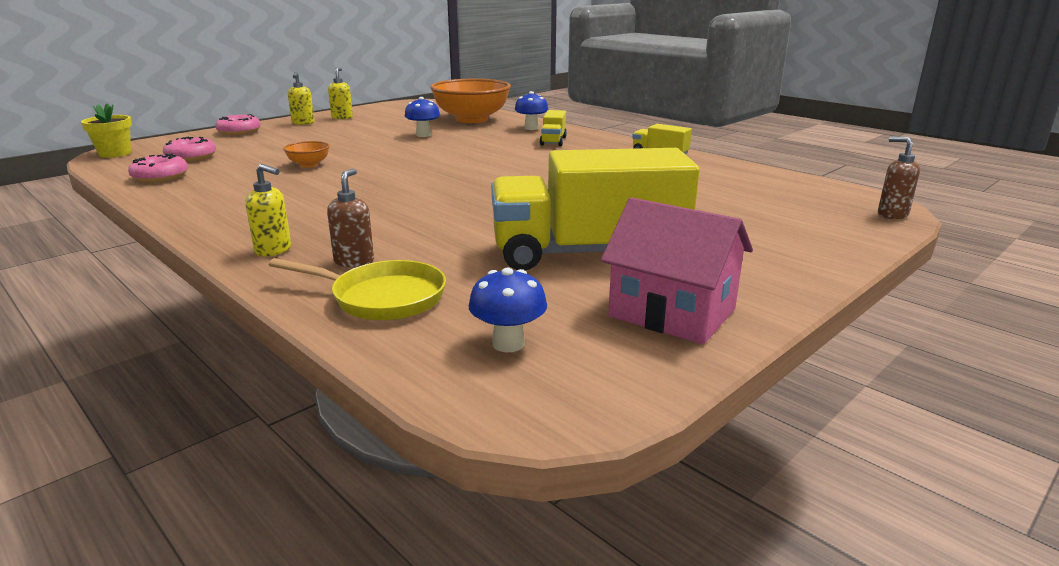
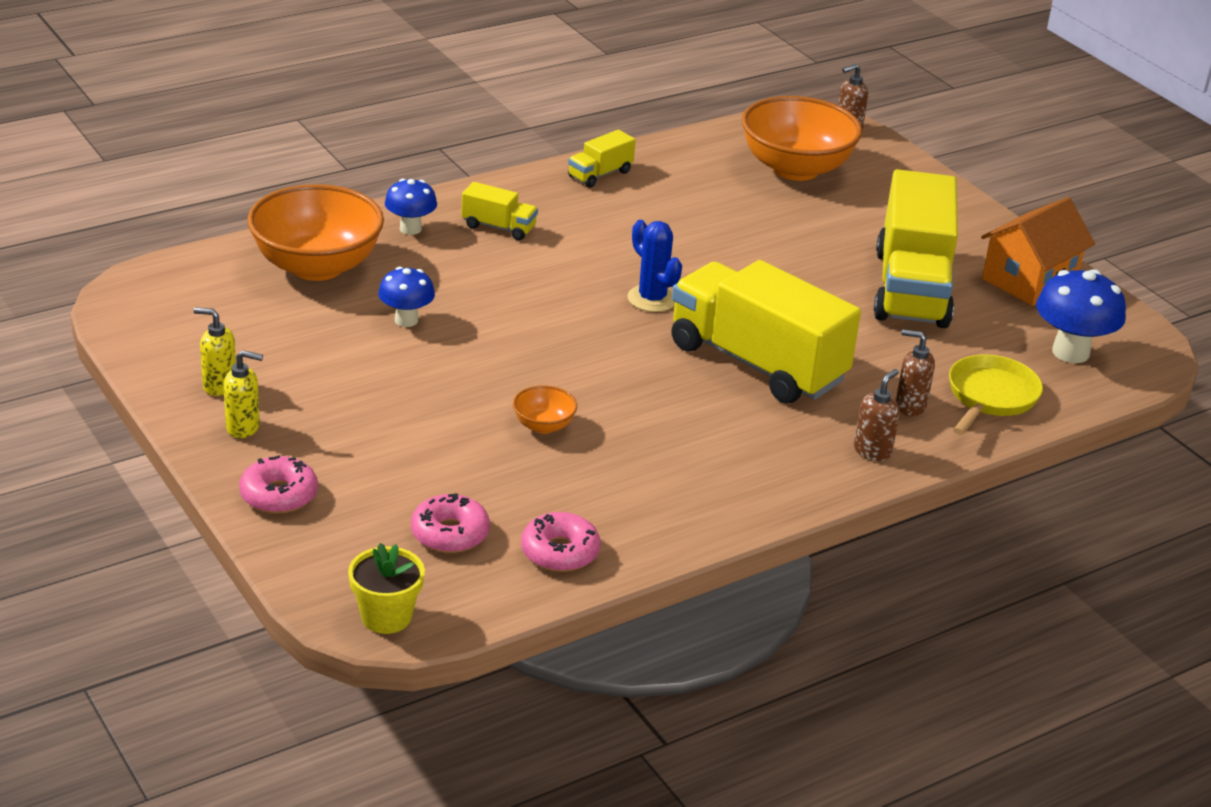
camera: 80 degrees left, 10 degrees up
yellow soap dispenser [245,164,291,256] -> brown soap dispenser [854,369,900,461]
blue mushroom [469,267,547,352] -> blue mushroom [1036,269,1126,363], size x1.59
pink house [601,197,753,344] -> orange house [981,197,1095,306]
none -> blue cactus [628,220,682,312]
none -> yellow truck [671,260,861,404]
none -> orange bowl [741,96,862,181]

